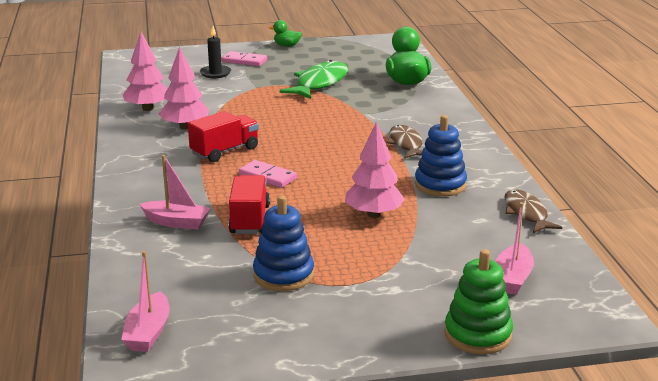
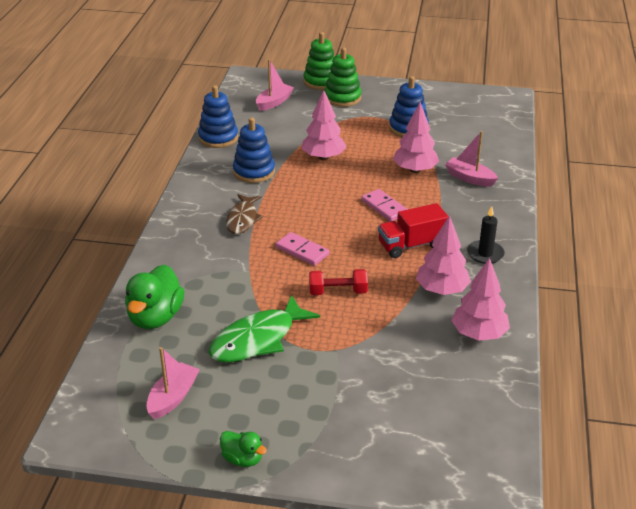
camera: 160 degrees left, 10 degrees up
pink boat [121,251,169,352] -> pink boat moved to [146,347,200,419]
black candle [200,26,231,78] -> black candle moved to [467,206,505,264]
pink domino [221,51,267,66] -> pink domino moved to [276,232,330,266]
red truck [228,175,270,234] -> pink tree [393,102,439,173]
brown fish [505,189,562,233] -> blue stacking toy [198,85,238,148]
none -> red dumbbell [309,269,368,295]
none -> green stacking toy [324,48,361,107]

